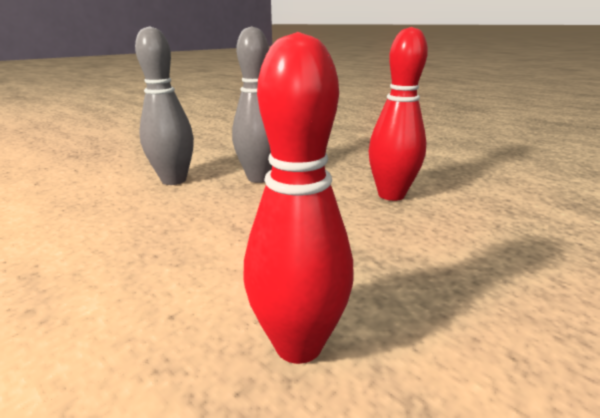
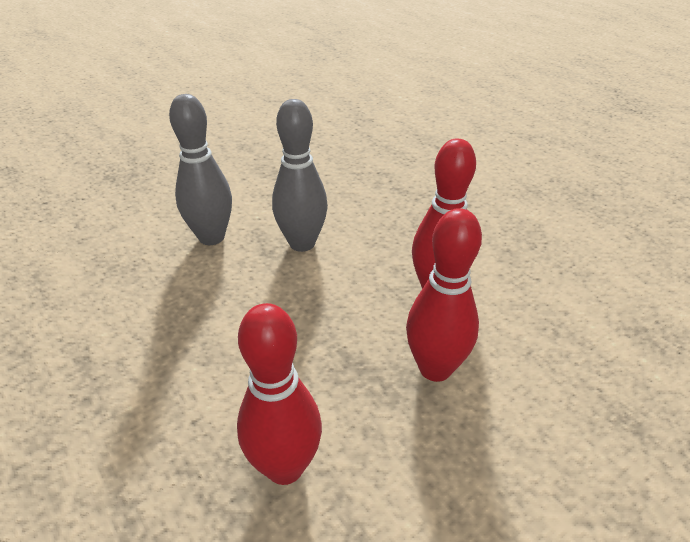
camera: 10 degrees right, 15 degrees up
none -> red bowling pin [406,208,482,382]

